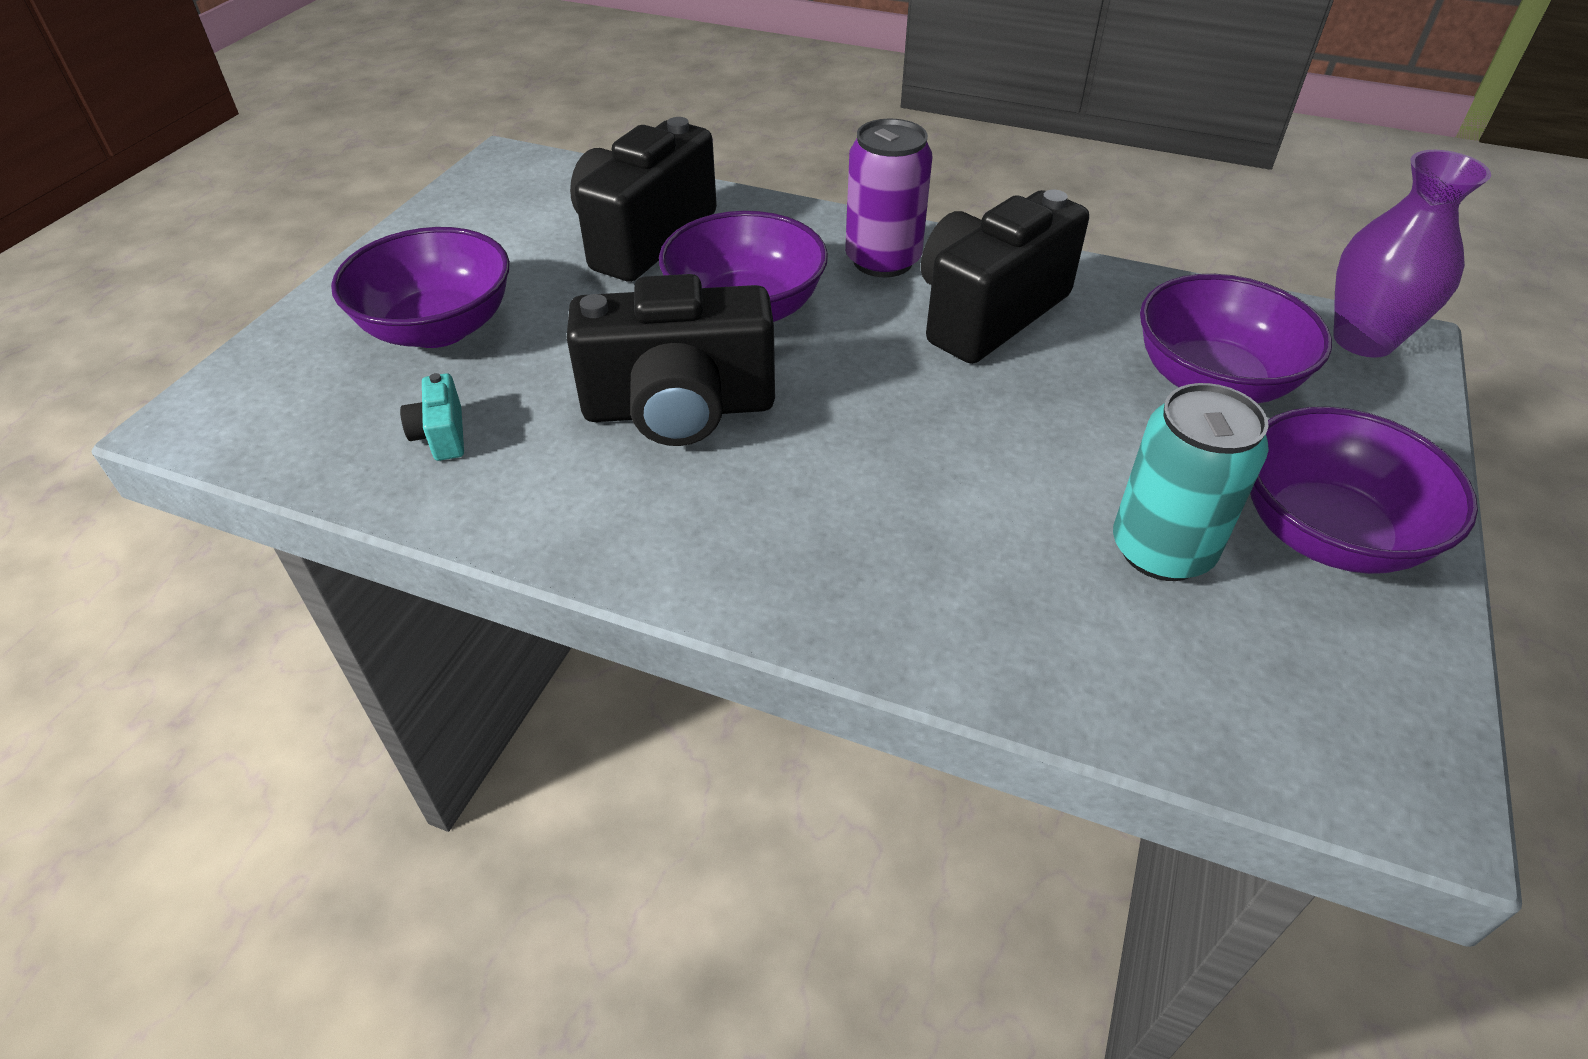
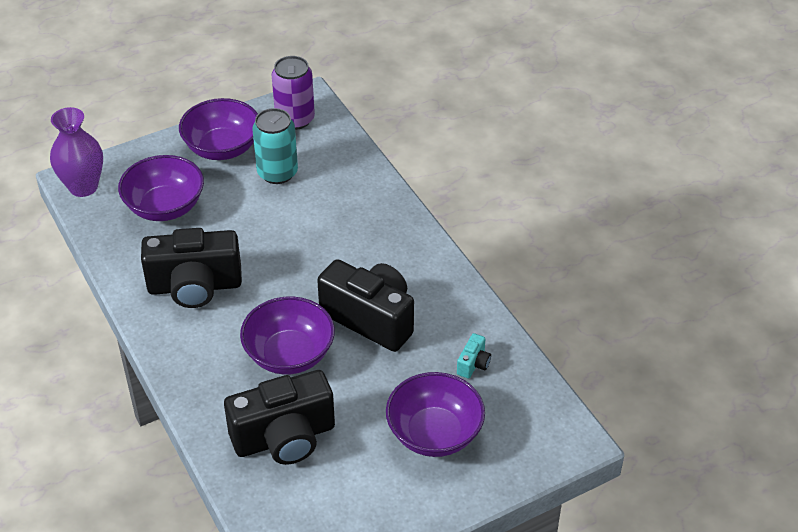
camera: 140 degrees left, 0 degrees up
purple can [845,119,932,277] -> purple can moved to [272,56,315,130]

